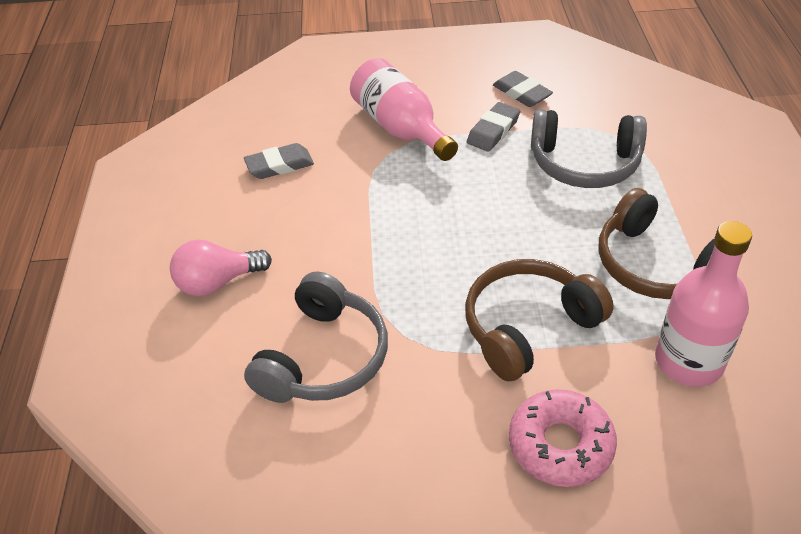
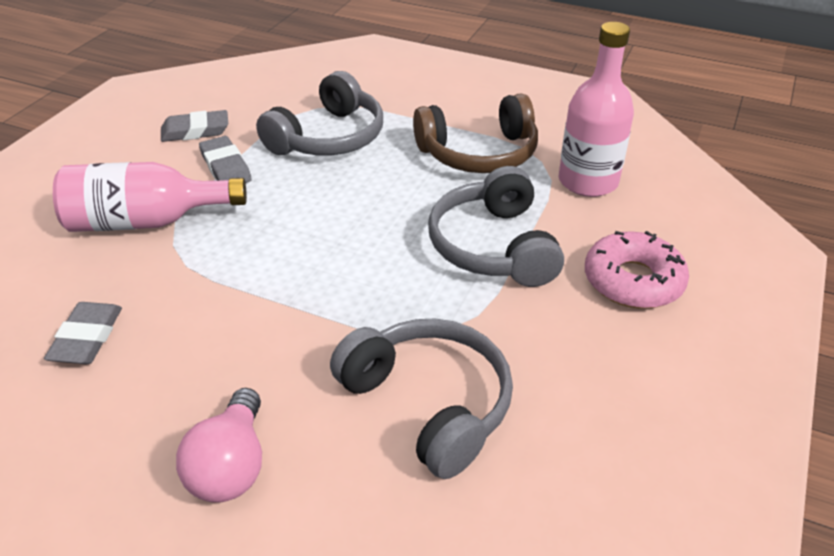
camera: 65 degrees left, 5 degrees down
brown headphones [465,259,614,382] -> grey headphones [428,166,564,287]

